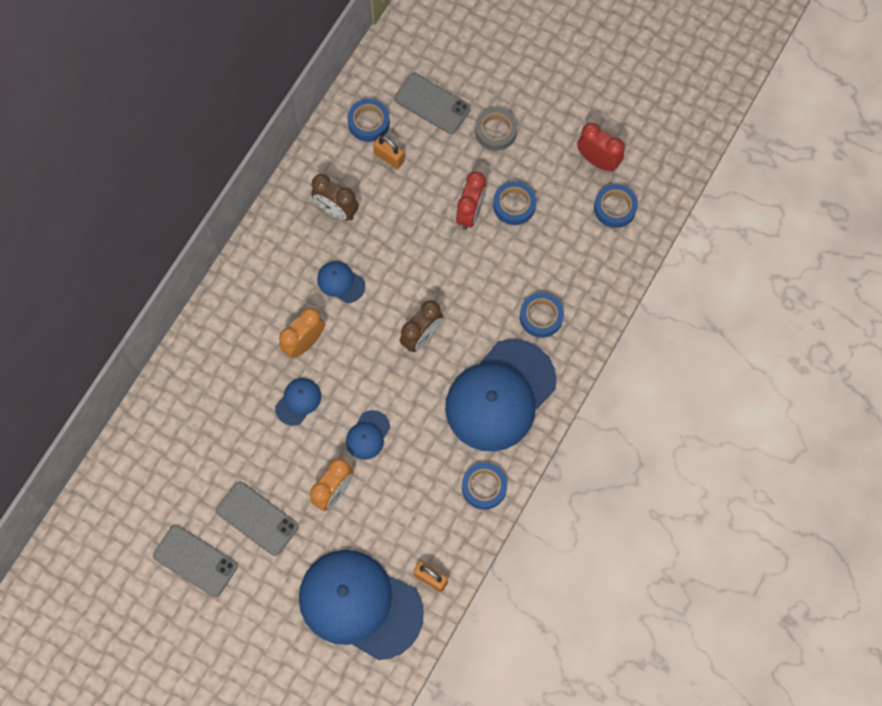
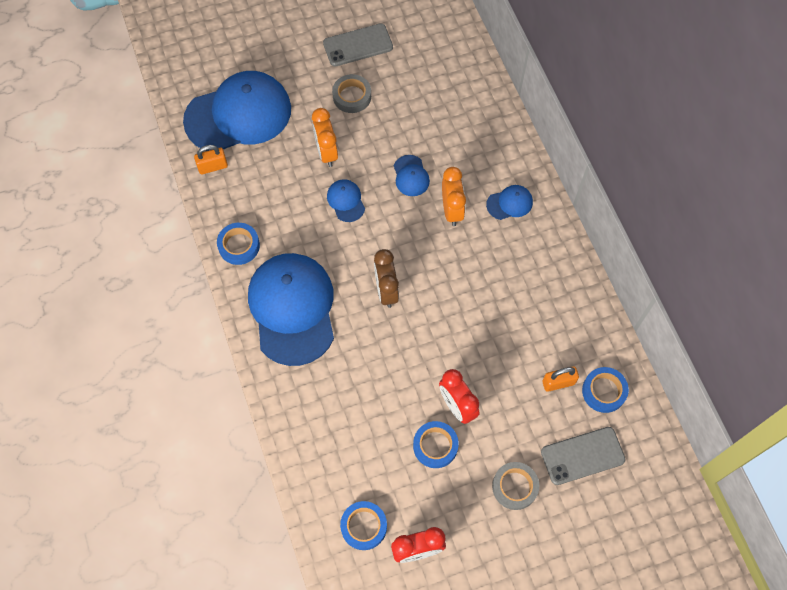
camera: 130 degrees right, 5 degrees down
grey phone [216,482,299,556] -> grey tape [332,74,371,113]
brown clock [311,174,359,221] -> none
blue cap [317,261,365,303] -> blue cap moved to [486,185,533,220]
blue tape [520,293,564,338] -> none

